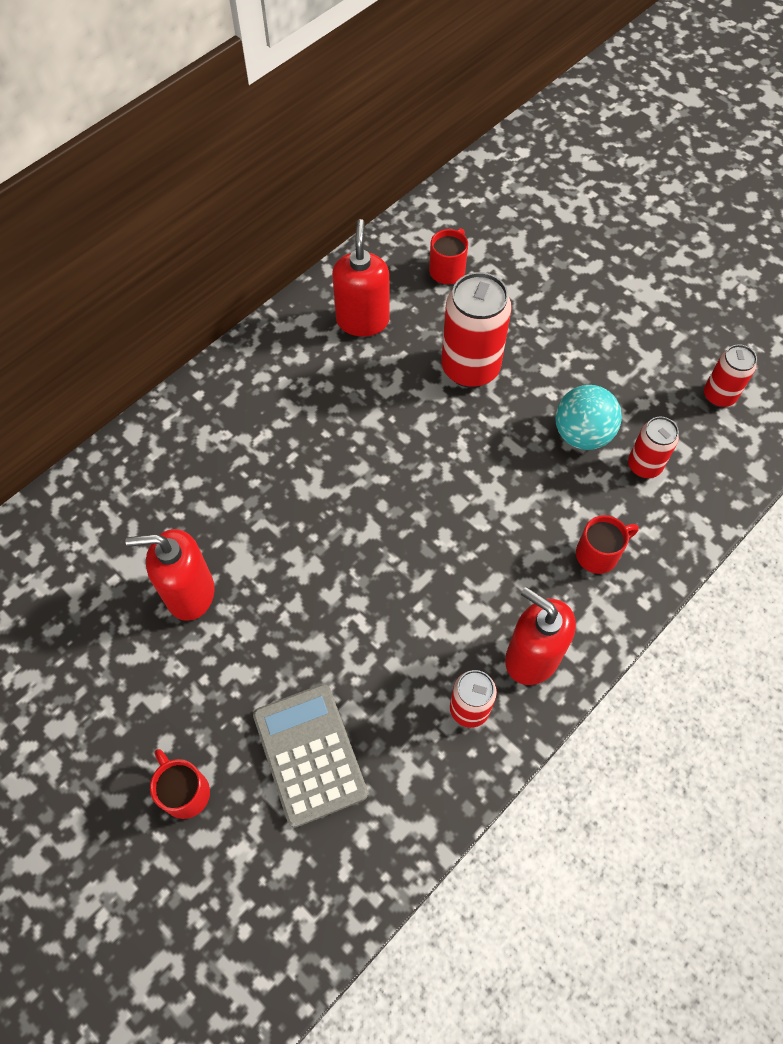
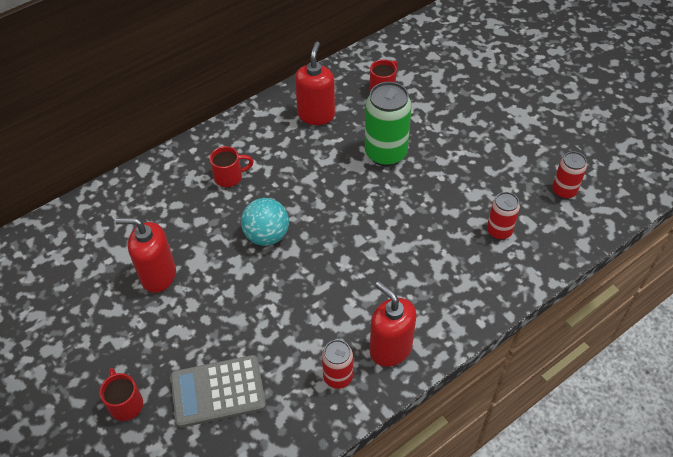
camera: 10 degrees right, 10 degrees down
grey calculator [253,684,368,828] -> grey calculator turned 90 degrees counterclockwise [171,355,266,428]
red can [441,272,512,388] -> green can [365,82,412,166]
turquoise ball [555,385,622,450] -> turquoise ball moved to [241,198,289,246]
red mug [576,515,639,574] -> red mug moved to [210,146,254,187]

